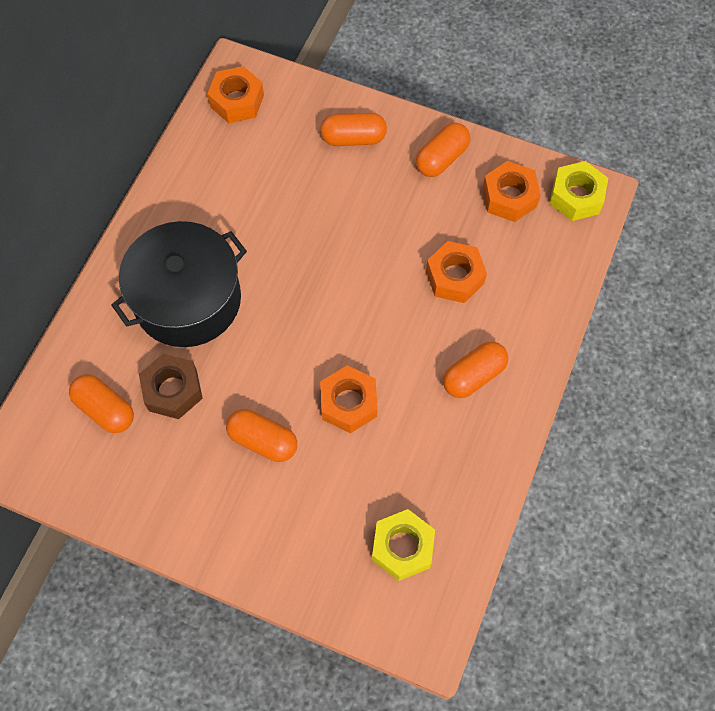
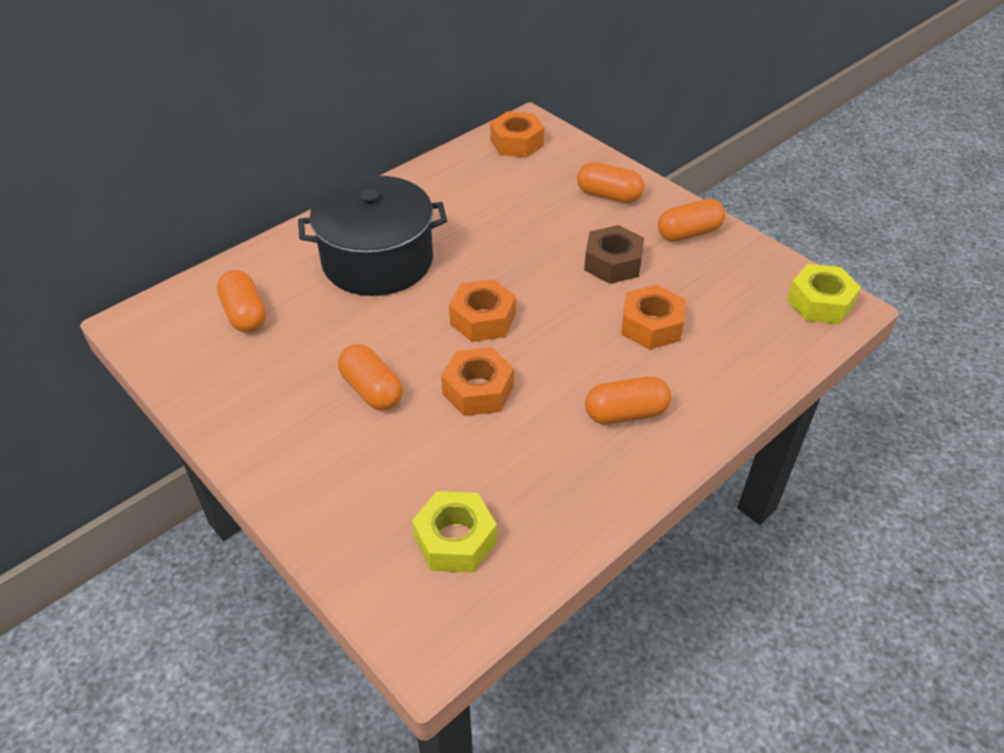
camera: 25 degrees right, 20 degrees down
brown nut [139,353,203,419] -> brown nut moved to [584,225,644,284]
orange nut [483,161,541,222] -> orange nut moved to [449,279,516,342]

